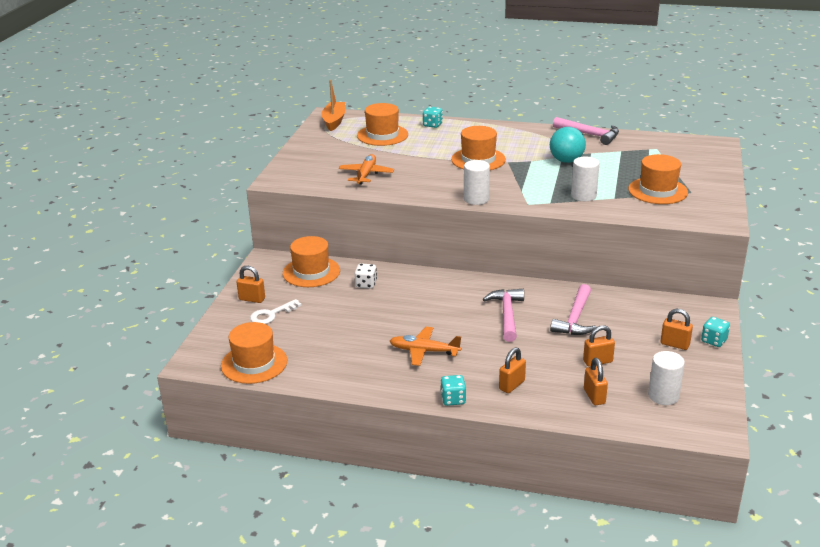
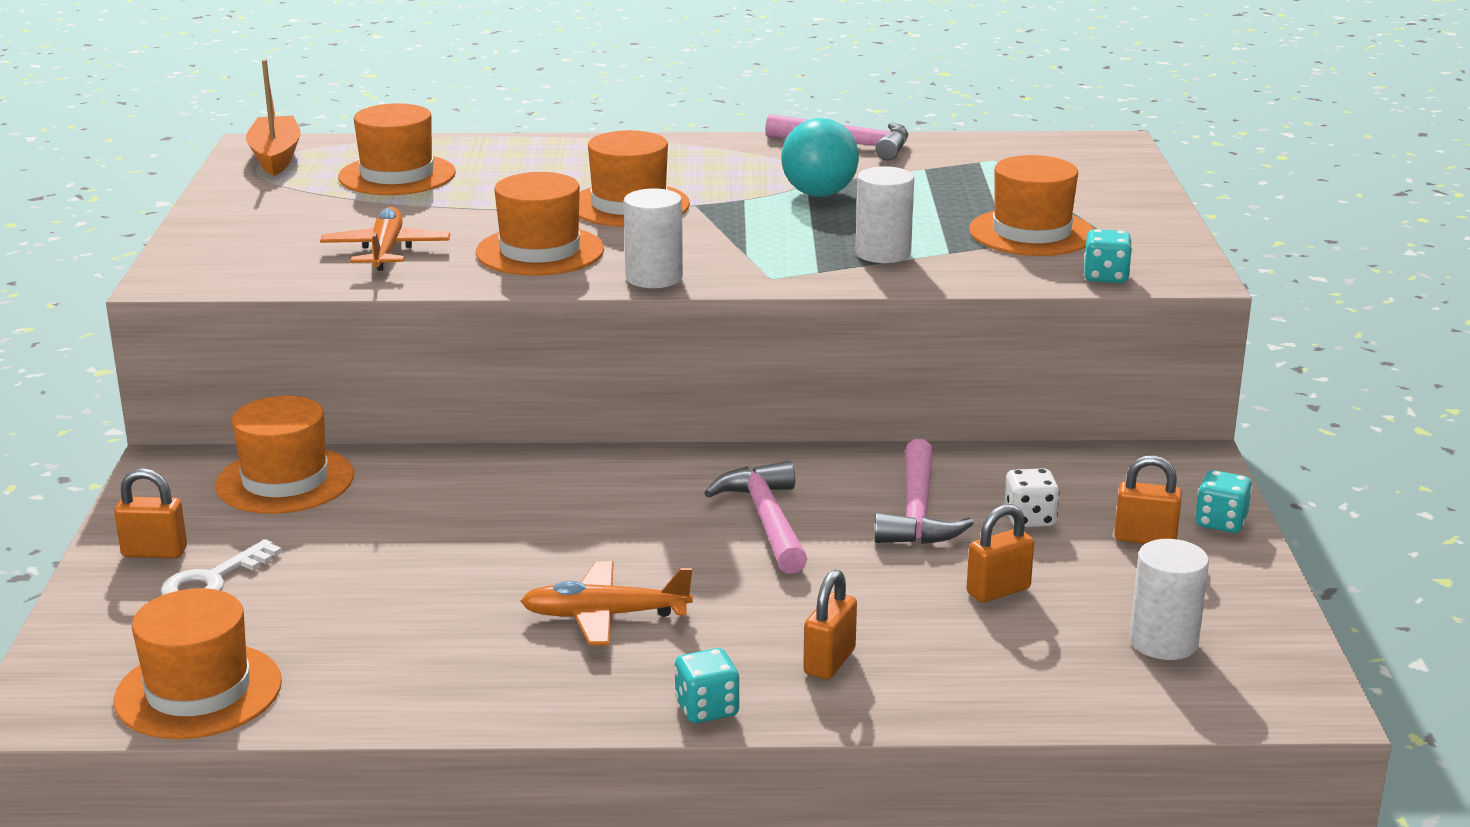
camera: 15 degrees left, 5 degrees down
white dice [355,263,377,289] -> white dice moved to [1004,468,1060,527]
turquoise dice [423,107,443,128] -> turquoise dice moved to [1084,229,1132,283]
orange padlock [584,358,608,405] -> none
none -> orange hat [476,172,604,276]

